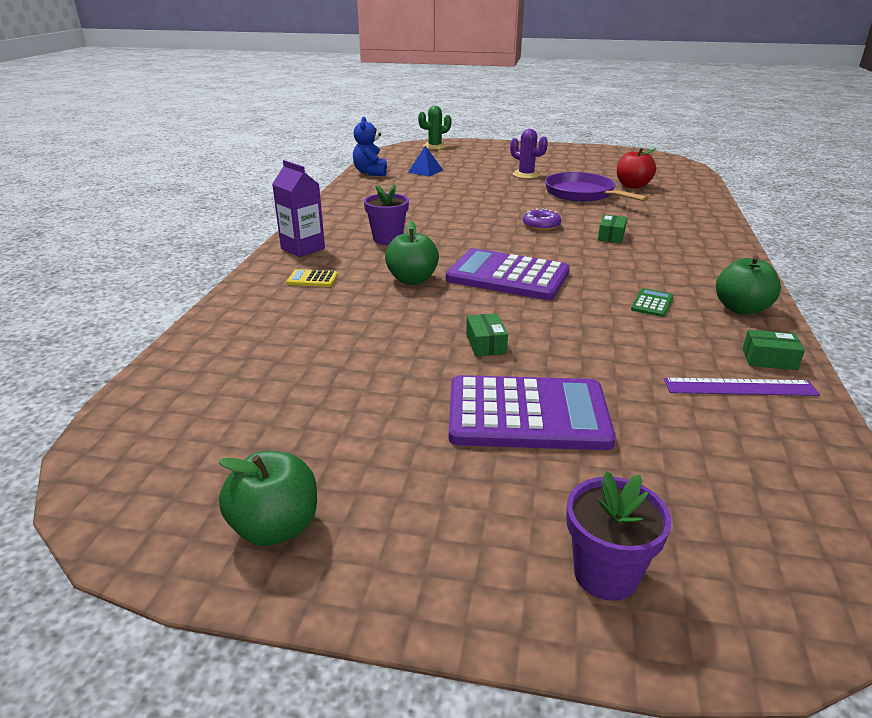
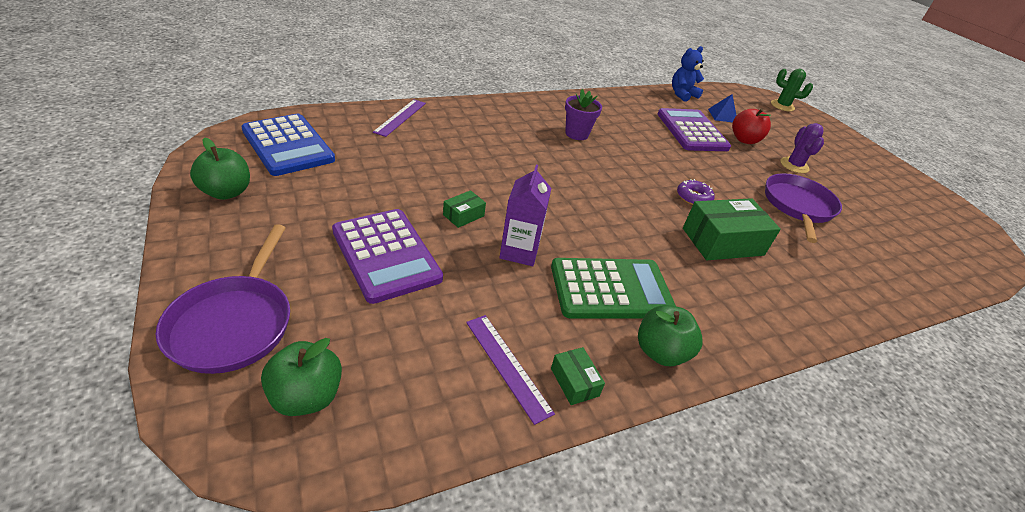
camera: 50 degrees right, 10 degrees up
purple carton [272,160,325,257] -> purple carton moved to [499,165,551,266]
yellow calculator [287,269,338,287] -> none
green apple [385,221,439,285] -> green apple moved to [261,338,342,416]
purple calculator [446,248,570,300] -> purple calculator moved to [658,108,731,151]
purple flower pot [566,471,672,601] -> purple pan [156,224,290,374]
green box [598,215,627,243] -> green box [683,198,781,260], size x2.08
red apple [617,148,656,189] -> red apple moved to [732,109,771,144]
green calculator [631,288,673,317] -> green calculator [551,258,676,318], size x2.42
none -> blue calculator [241,114,335,176]
none -> purple ruler [373,99,426,137]

